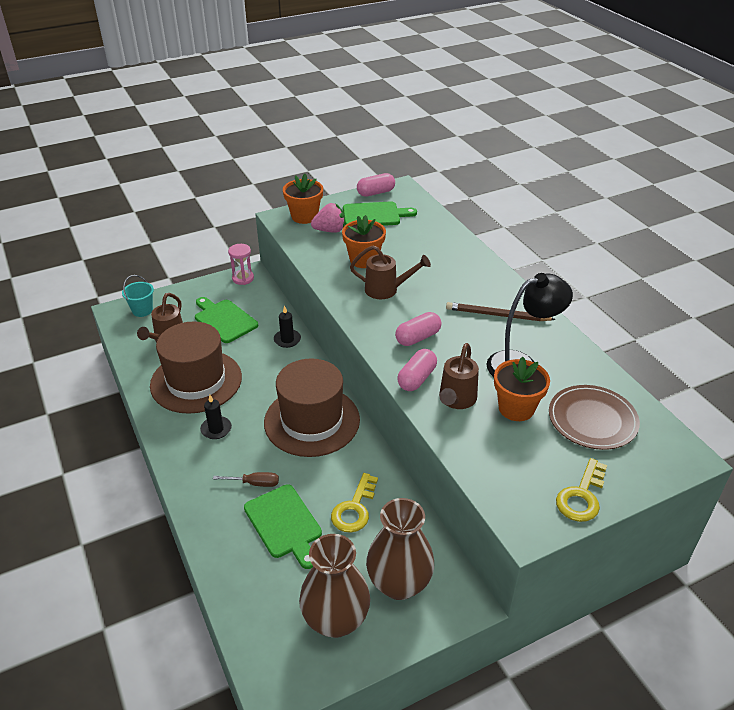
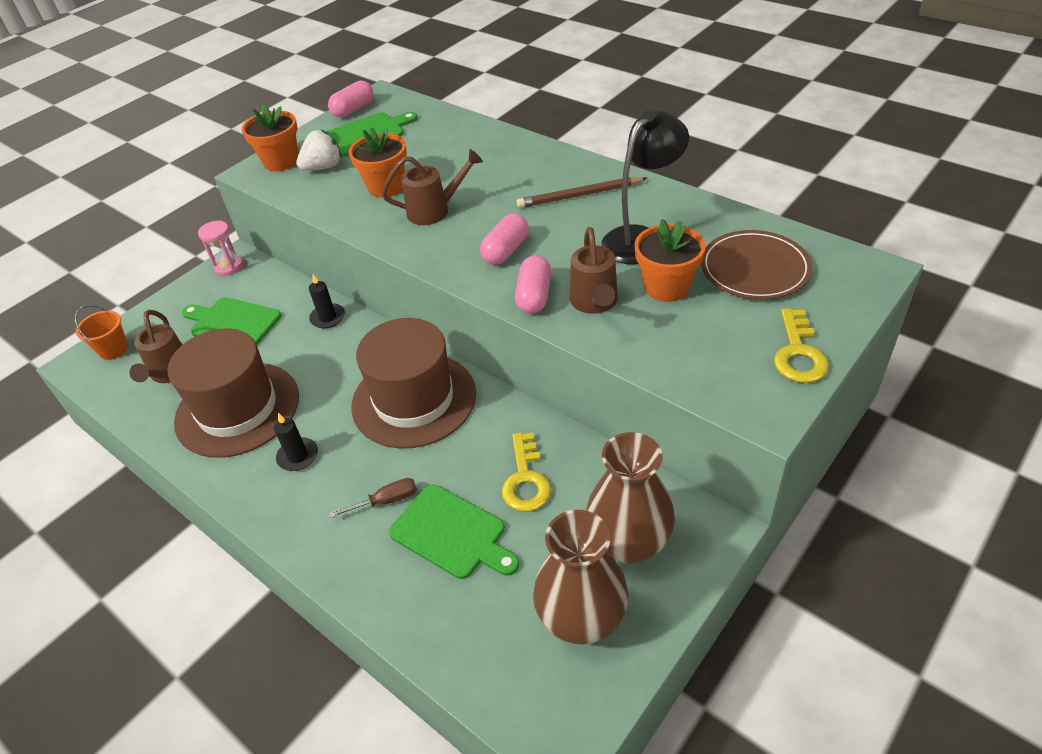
camera: 20 degrees left, 5 degrees up
turquoise bucket [122,275,154,317] -> orange bucket [75,305,128,360]
pink strawberry [311,203,345,233] -> white strawberry [296,130,341,171]

